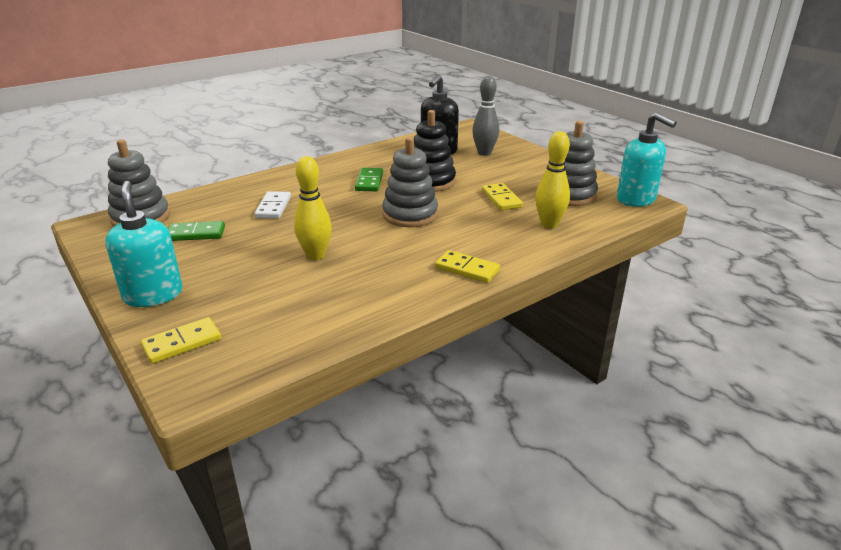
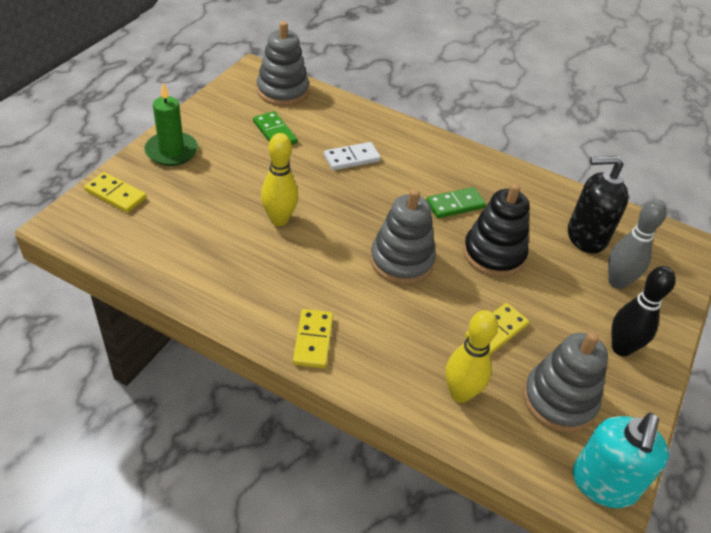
camera: 60 degrees right, 15 degrees up
turquoise soap dispenser [105,181,182,307] -> green candle [145,83,198,166]
none -> black bowling pin [611,266,676,356]

